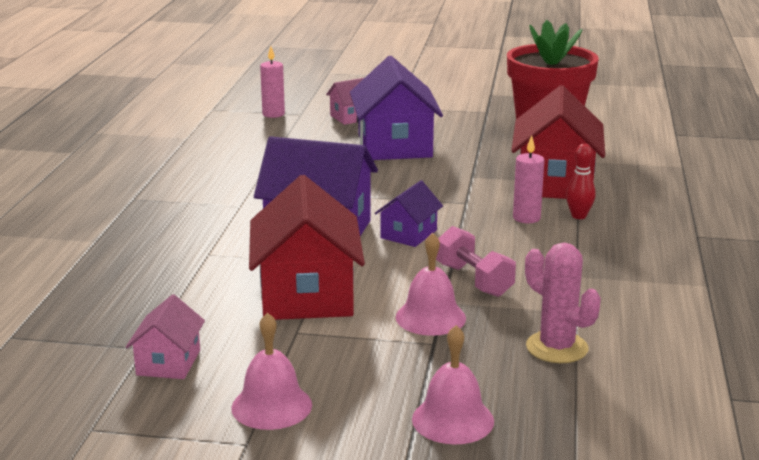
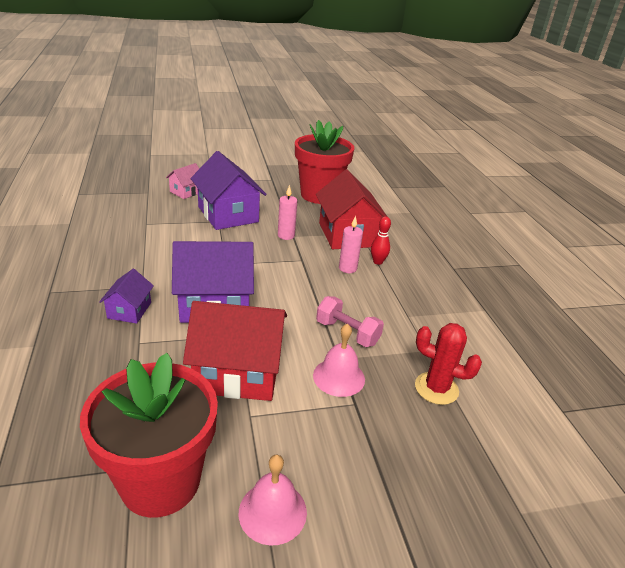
camera: 25 degrees left, 10 degrees up
pink house [126,294,205,379] -> red flower pot [80,353,218,518]
red house [249,175,365,320] -> red house turned 60 degrees counterclockwise [183,301,287,401]
pink candle [260,46,285,118] -> pink candle moved to [278,185,297,240]
purple house [375,180,443,247] -> purple house moved to [99,269,154,324]
pink bell [412,325,494,445] -> none
pink cactus [525,243,601,363] -> red cactus [415,323,482,405]

